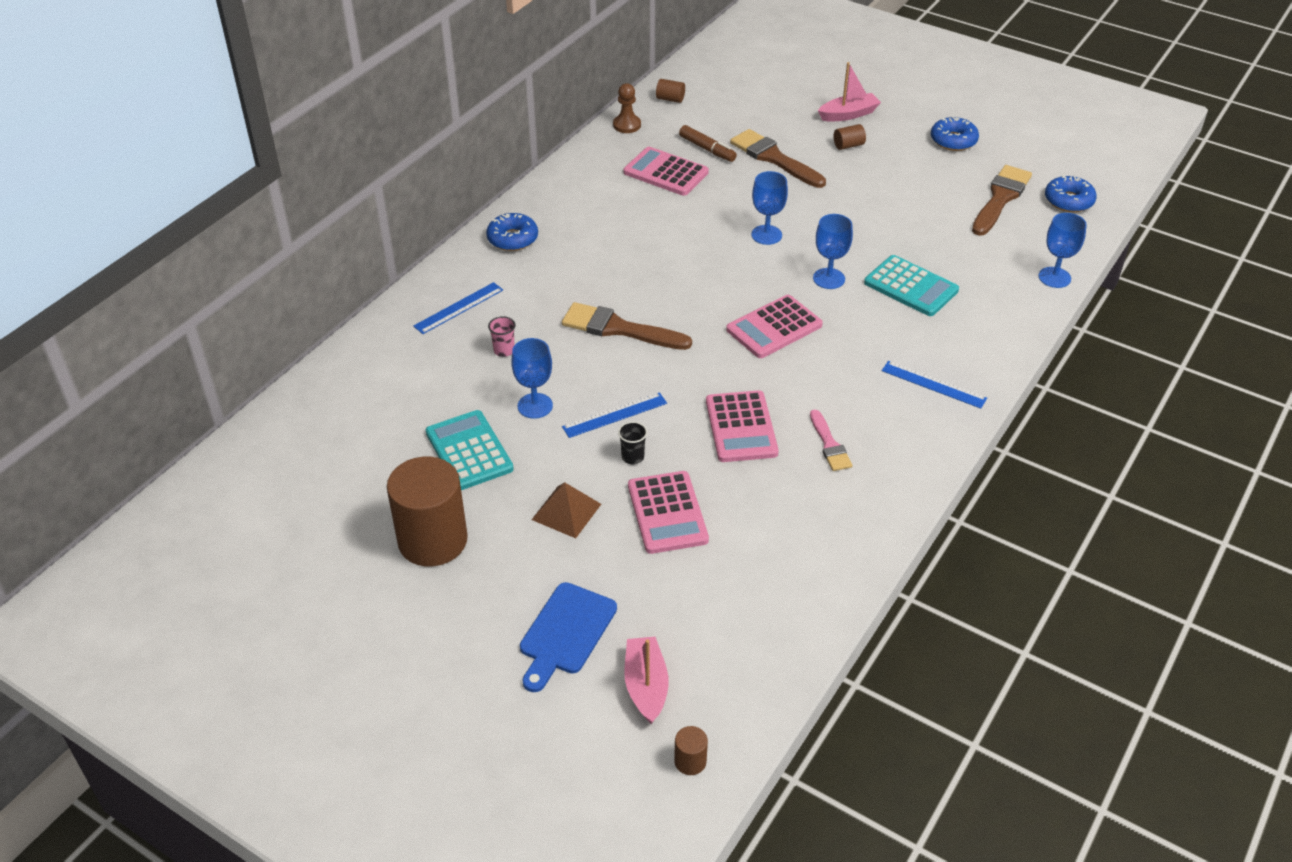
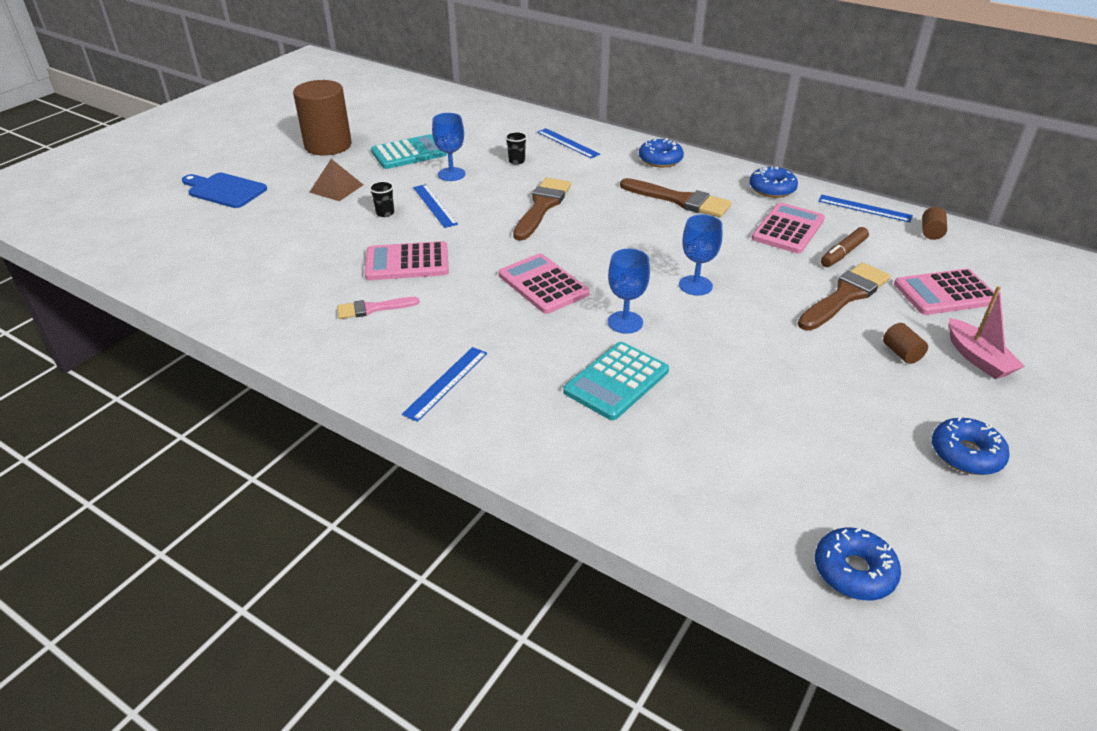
camera: 90 degrees right, 5 degrees down
pink cup [488,316,515,357] -> black cup [505,132,527,165]
brown pawn [613,83,641,133] -> blue ruler [818,195,913,222]
pink boat [624,637,669,724] -> none
pink calculator [628,471,709,554] -> pink calculator moved to [894,269,998,315]
brown cylinder [674,726,708,775] -> none
brown brush [972,165,1032,236] -> brown brush moved to [620,178,731,217]
blue goblet [1038,213,1087,288] -> none
none -> blue donut [749,167,798,198]

